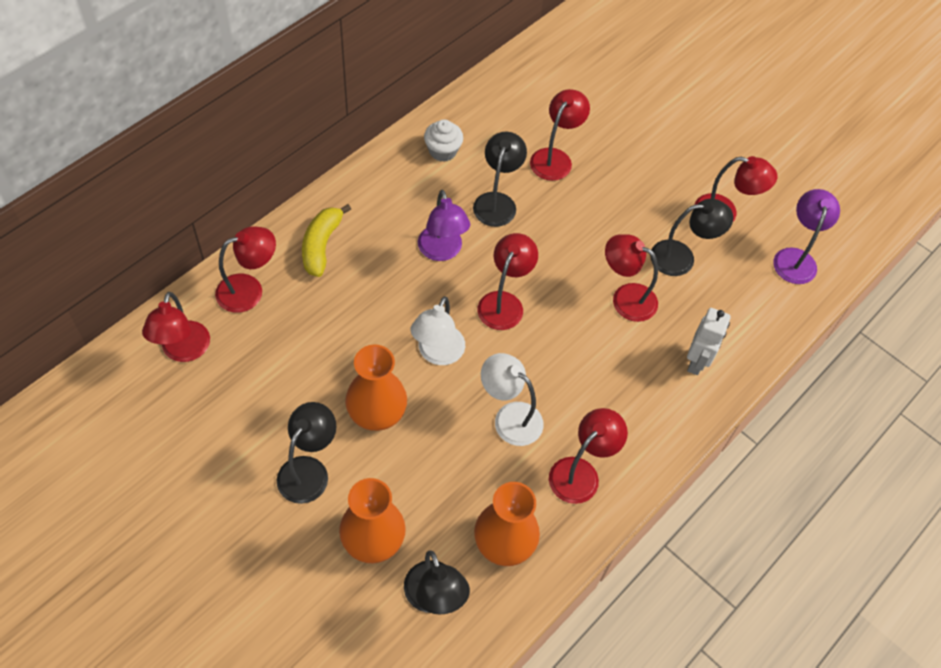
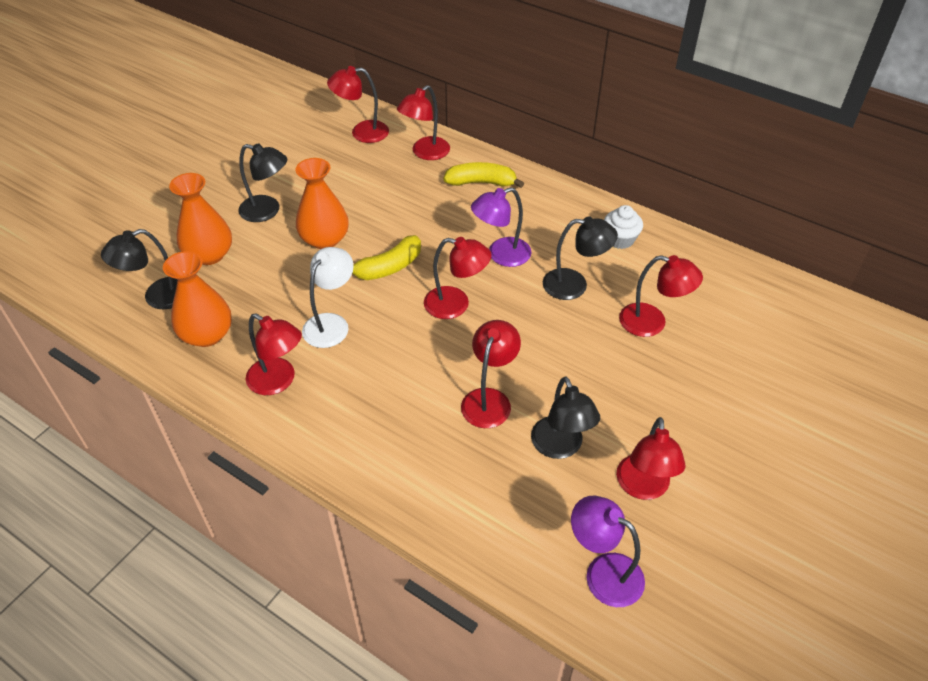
camera: 85 degrees right, 10 degrees down
red lamp [215,226,276,313] -> red lamp turned 75 degrees clockwise [397,85,450,160]
white lamp [410,296,465,365] -> yellow banana [352,235,421,280]
white robot [687,308,731,375] -> none
purple lamp [773,189,840,284] -> purple lamp turned 150 degrees counterclockwise [571,496,645,607]

